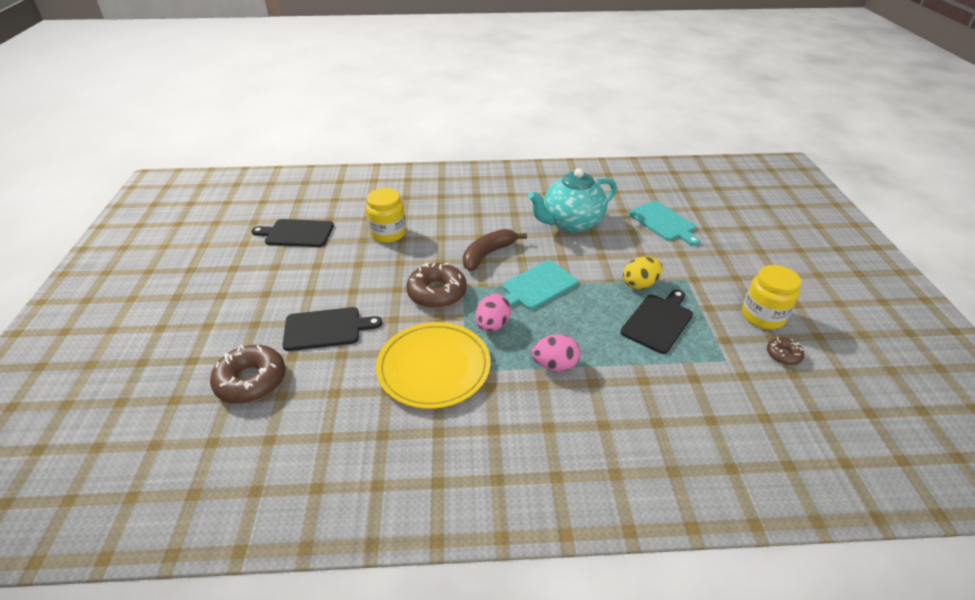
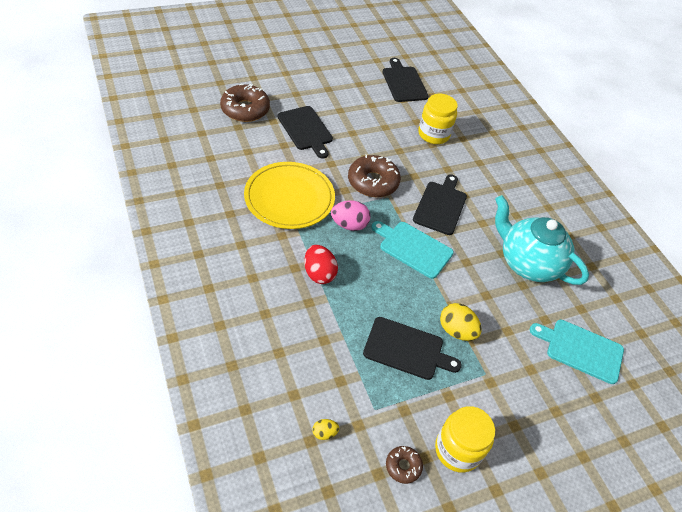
camera: 65 degrees right, 10 degrees up
brown banana [463,229,527,271] -> black cutting board [413,174,467,235]
pink egg [532,334,581,371] -> red egg [304,245,338,284]
turquoise cutting board [629,201,700,246] -> turquoise cutting board turned 75 degrees clockwise [530,320,624,384]
none -> yellow egg [312,419,339,440]

